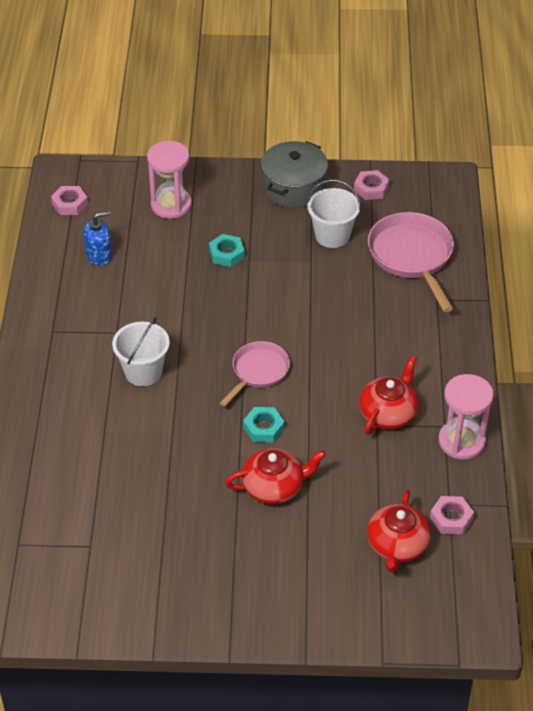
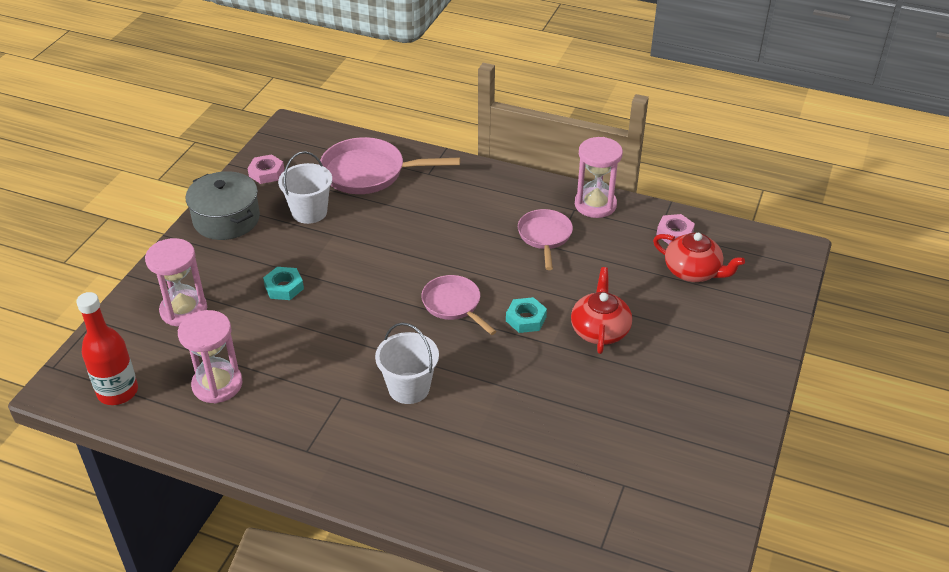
camera: 70 degrees left, 5 degrees down
pink nut [51,186,88,215] -> red bottle [76,292,138,405]
blue soap dispenser [83,211,113,266] -> pink hourglass [178,310,243,403]
red teapot [359,356,419,435] -> pink pan [518,209,573,270]

